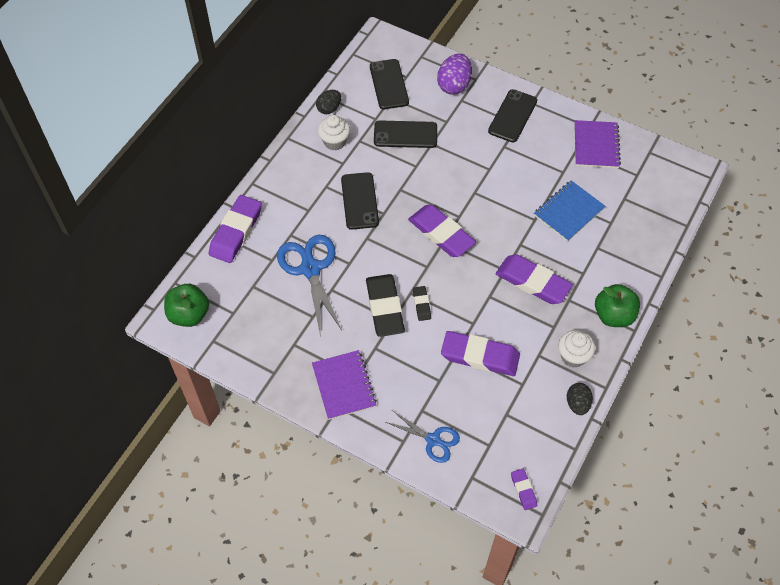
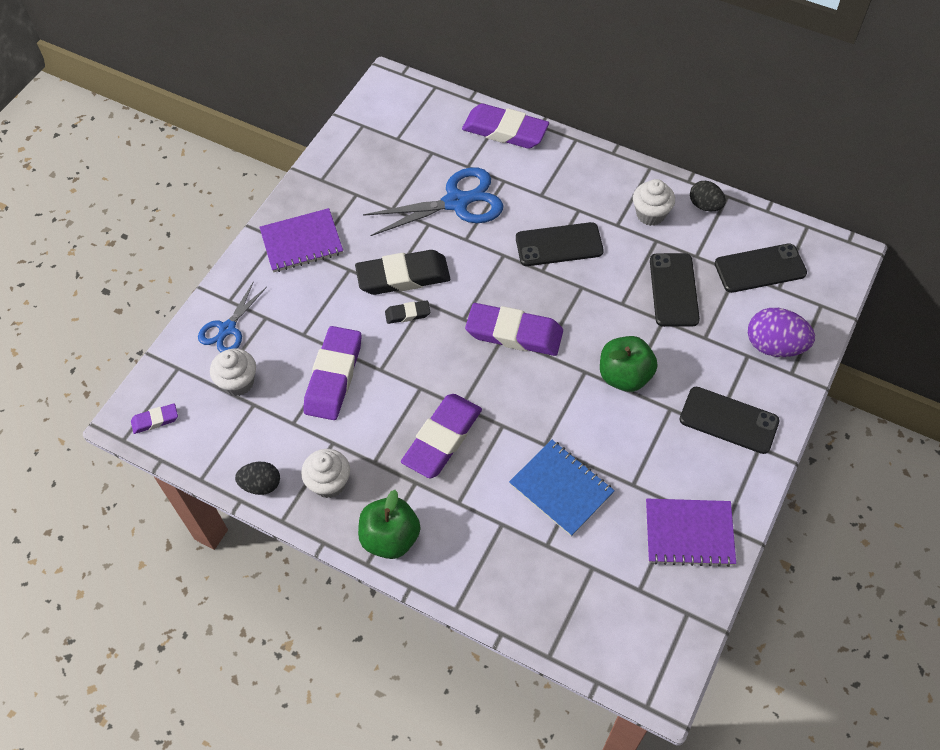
camera: 90 degrees right, 0 degrees up
green apple [164,284,209,327] -> green apple moved to [600,336,658,392]
purple eraser [408,204,476,257] -> purple eraser turned 60 degrees clockwise [465,303,563,356]
none -> white cupcake [210,349,256,396]

